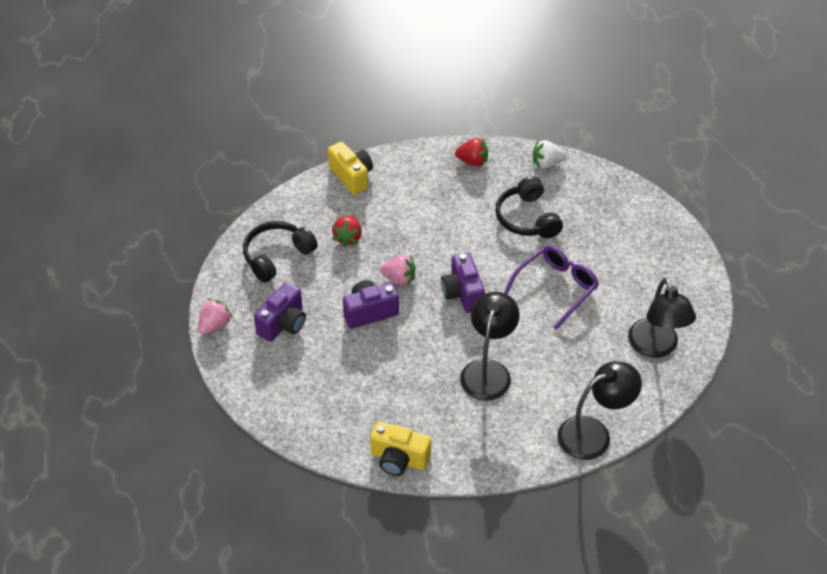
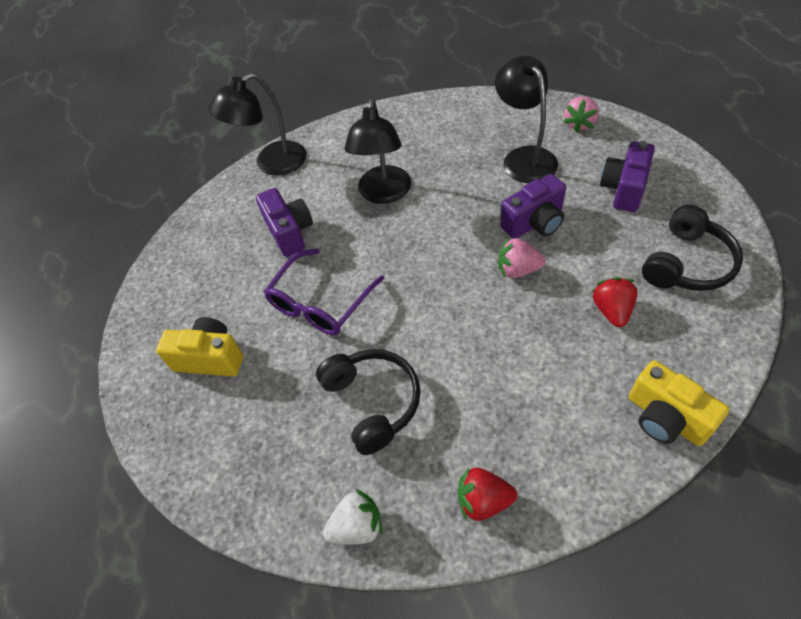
camera: 175 degrees right, 5 degrees up
pink strawberry [198,298,233,334] -> pink strawberry moved to [563,96,599,133]
yellow camera [370,421,431,476] -> yellow camera moved to [156,317,243,376]
purple camera [441,253,485,313] -> purple camera moved to [256,188,313,257]
black lamp [628,277,696,358] -> black lamp moved to [495,56,558,183]

